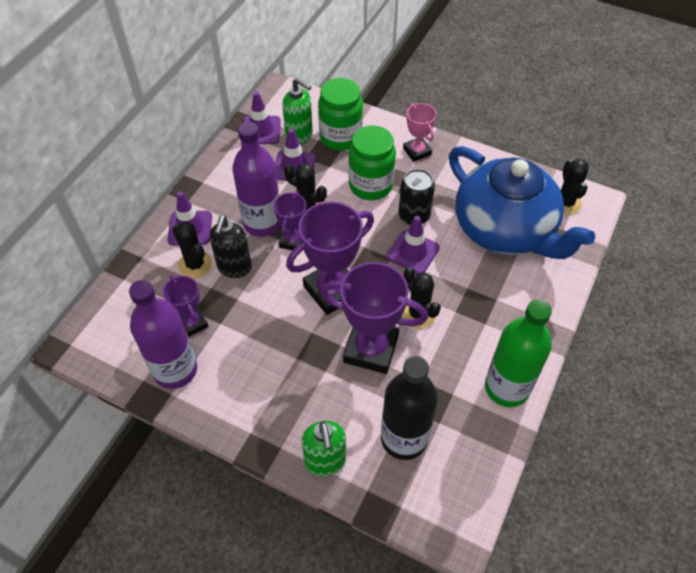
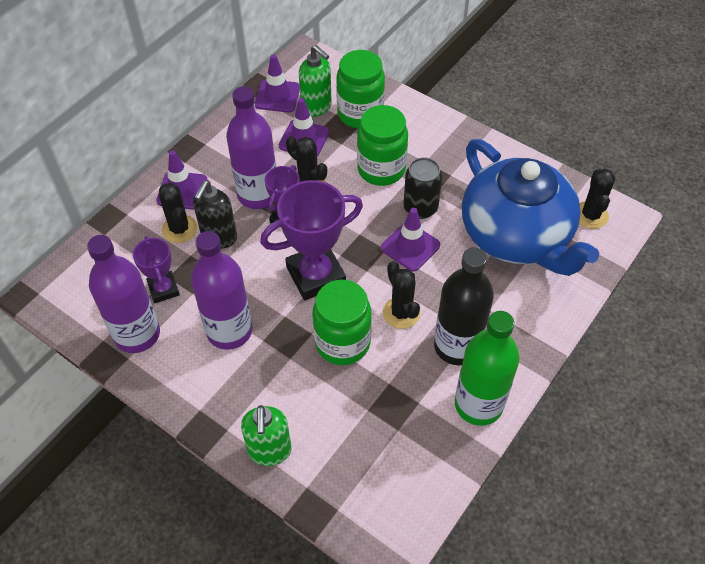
camera: 10 degrees right, 0 degrees up
purple trophy [320,262,428,374] -> green jar [313,280,372,365]
black bottle [381,356,438,460] -> black bottle moved to [434,247,494,365]
pink trophy [403,103,437,162] -> none
none -> purple bottle [191,231,252,350]

